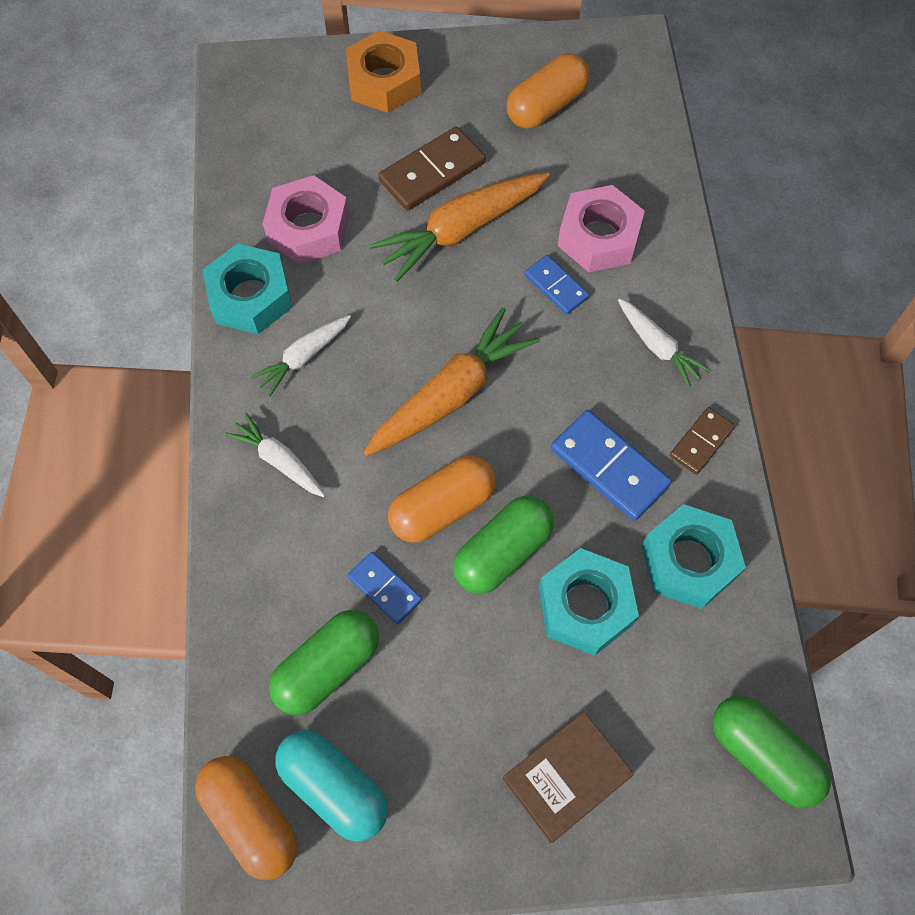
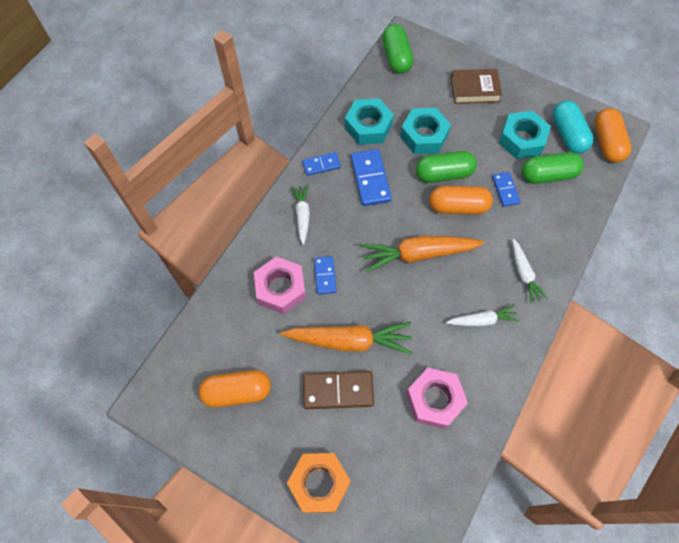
camera: 145 degrees left, 0 degrees up
turquoise nut [202,243,292,334] -> turquoise nut moved to [499,111,551,159]
brown domino [670,407,735,475] -> blue domino [302,152,341,176]

